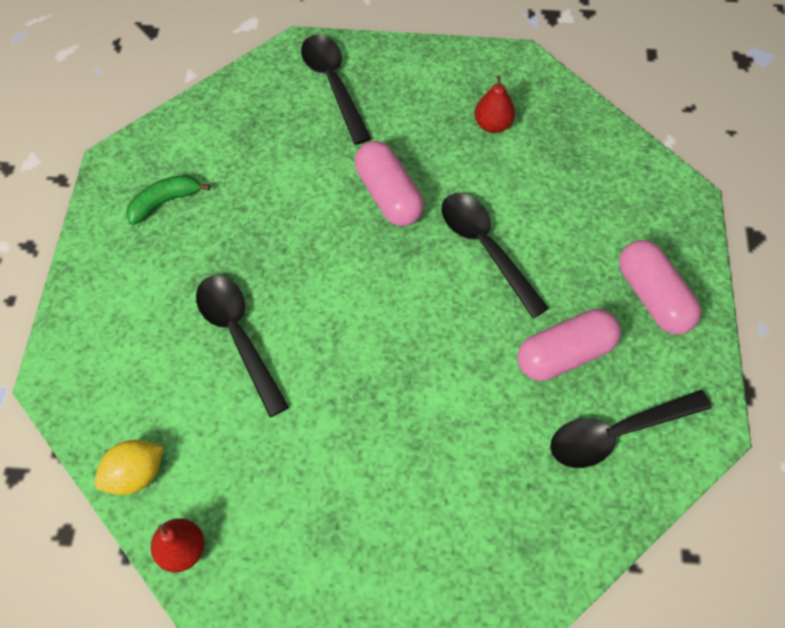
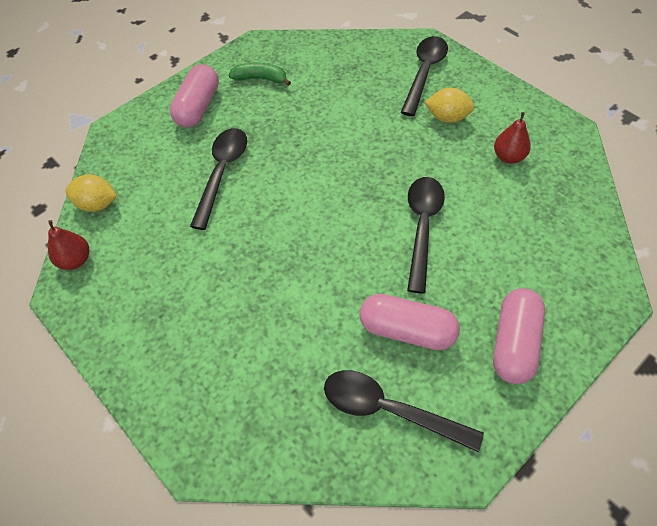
camera: 45 degrees right, 5 degrees down
pink capsule [355,141,424,226] -> pink capsule moved to [170,64,219,127]
none -> yellow lemon [425,88,474,123]

